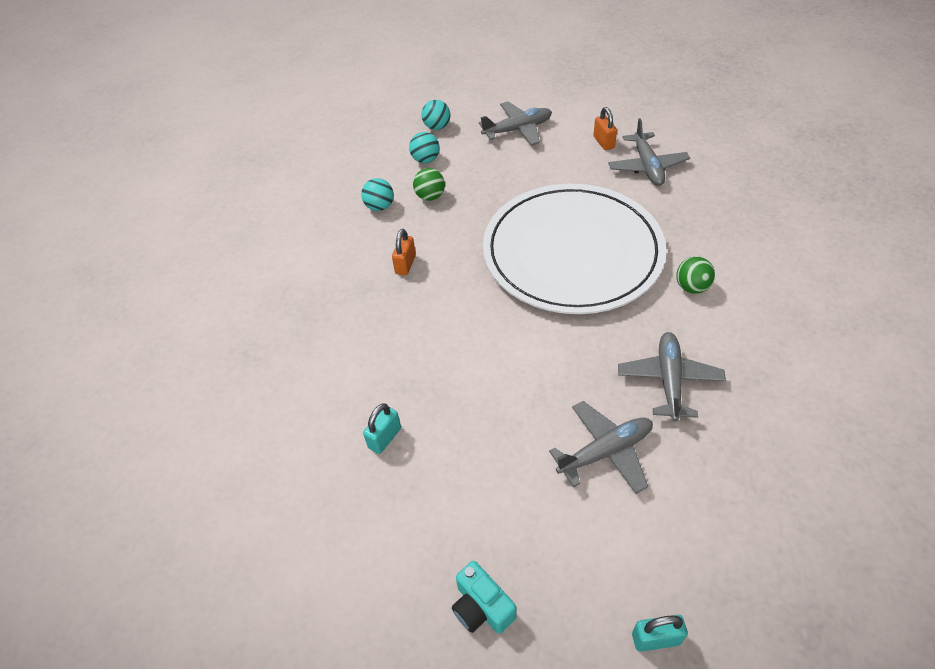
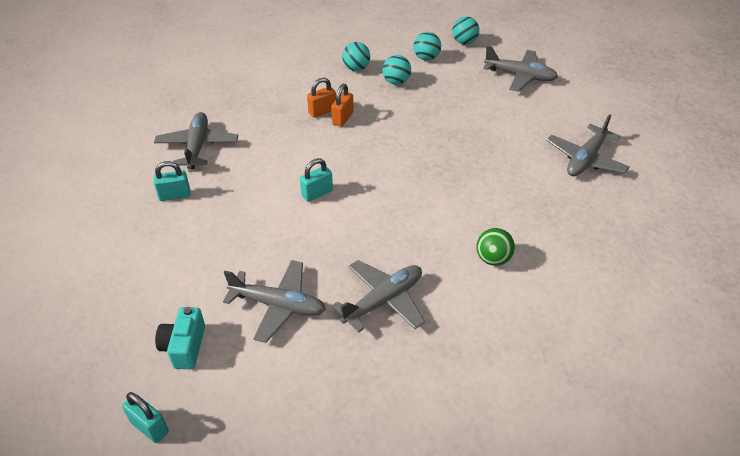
camera: 40 degrees right, 5 degrees down
green ball [413,168,445,201] -> turquoise ball [382,55,411,85]
turquoise camera [452,561,516,634] -> turquoise camera moved to [155,307,205,369]
white plate [483,184,667,314] -> none
orange padlock [593,107,617,150] -> orange padlock moved to [331,84,354,127]
none -> grey plane [154,112,238,169]
none -> turquoise padlock [300,158,333,202]

